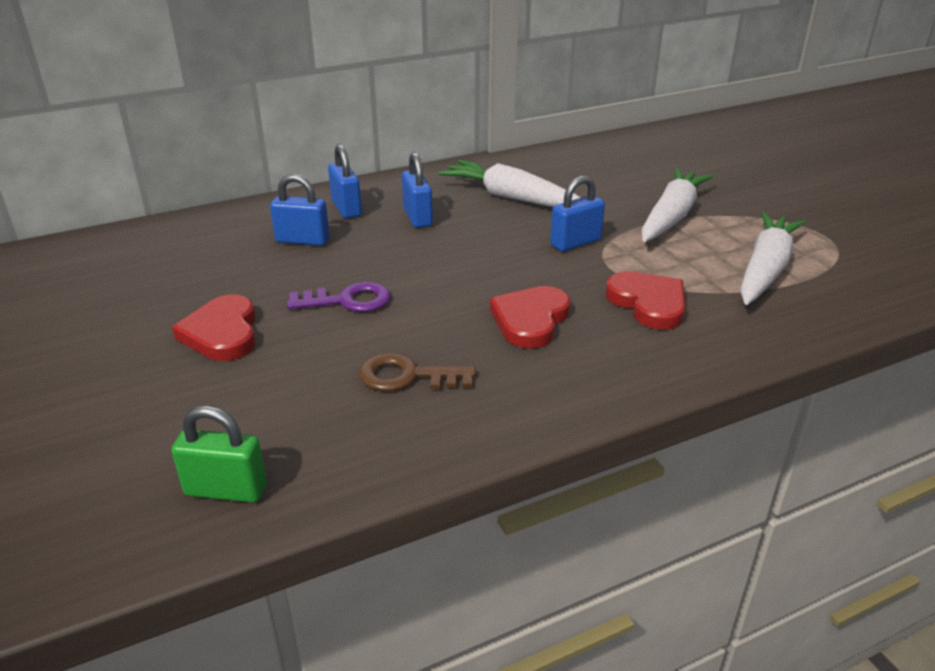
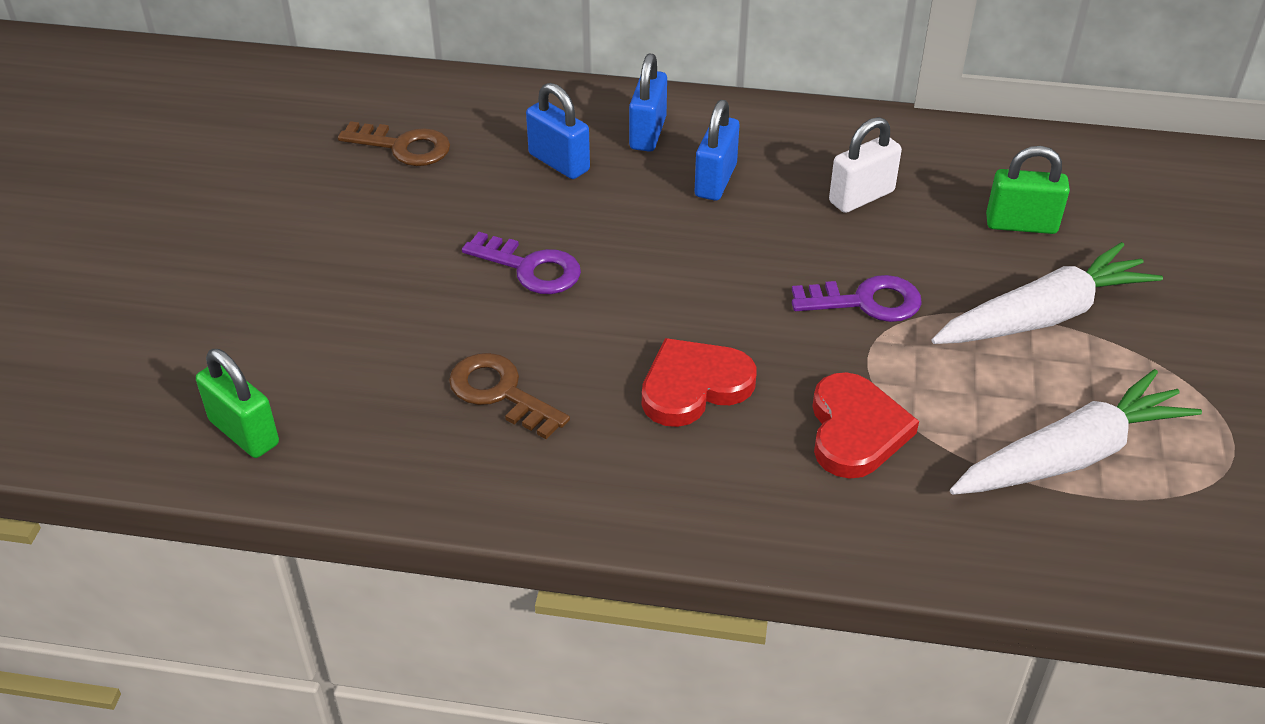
camera: 35 degrees right, 10 degrees up
red heart [172,294,256,361] -> none
white carrot [438,160,581,207] -> white padlock [829,117,902,213]
blue padlock [550,176,605,252] -> purple key [792,275,922,322]
none -> brown key [338,121,450,166]
none -> green padlock [986,146,1070,234]

